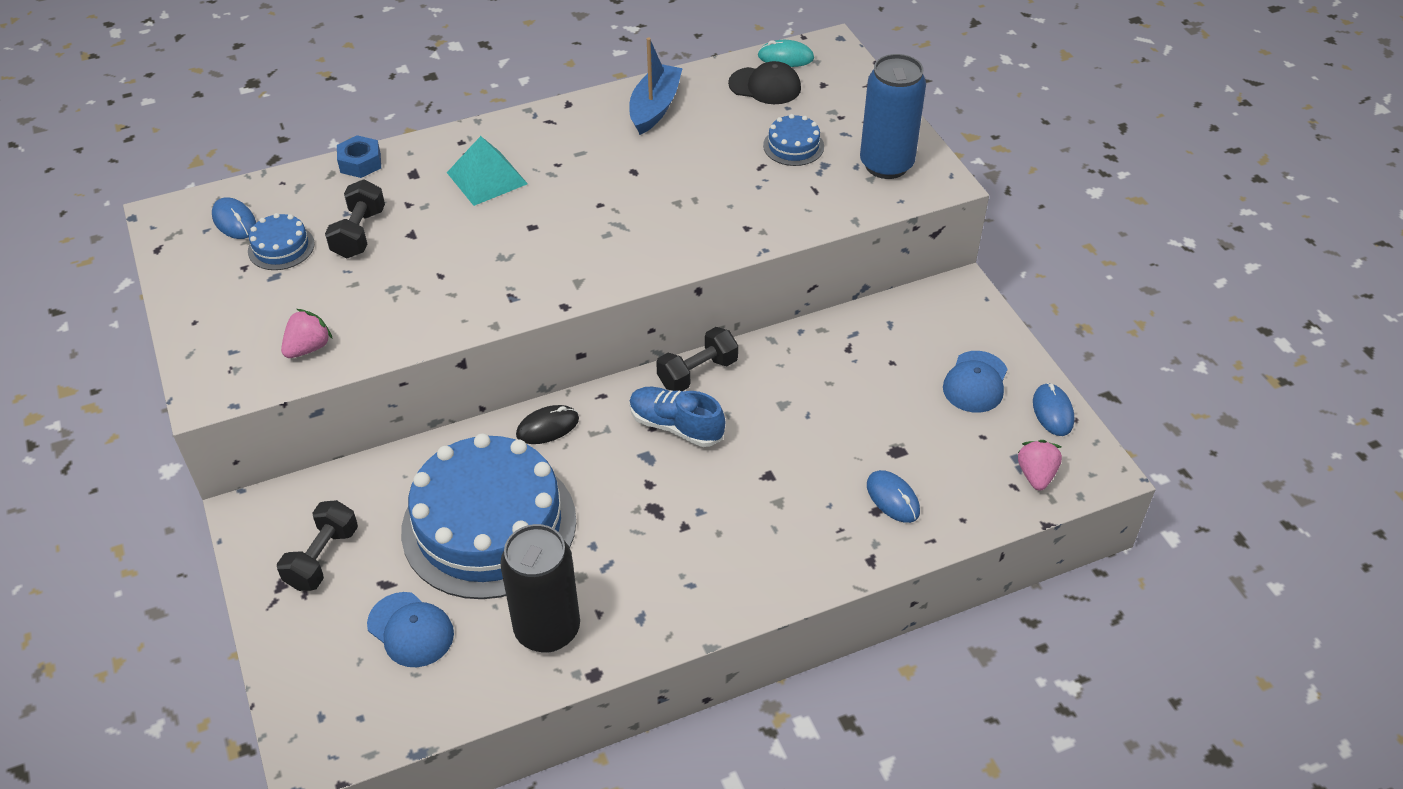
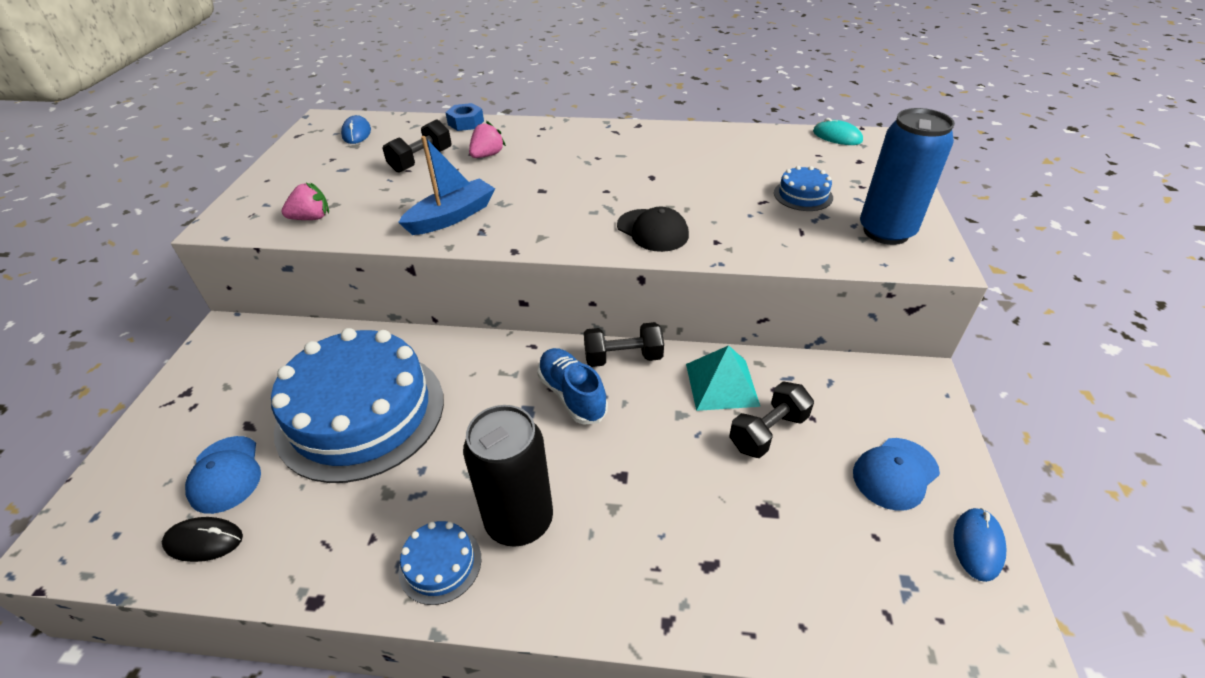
camera: 30 degrees right, 5 degrees down
blue cake [248,213,315,270] -> blue cake moved to [398,521,481,605]
black dumbbell [277,500,358,591] -> black dumbbell moved to [729,381,814,458]
turquoise pyramid [447,136,528,206] -> turquoise pyramid moved to [686,345,760,411]
black can [500,524,580,653] -> black can moved to [463,405,553,547]
black mouse [516,405,579,444] -> black mouse moved to [162,517,243,562]
blue boat [629,37,683,135] -> blue boat moved to [398,136,495,235]
black cap [728,61,801,104] -> black cap moved to [617,206,689,252]
blue mouse [867,470,920,523] -> none
pink strawberry [1018,440,1062,490] -> pink strawberry moved to [469,121,506,158]

